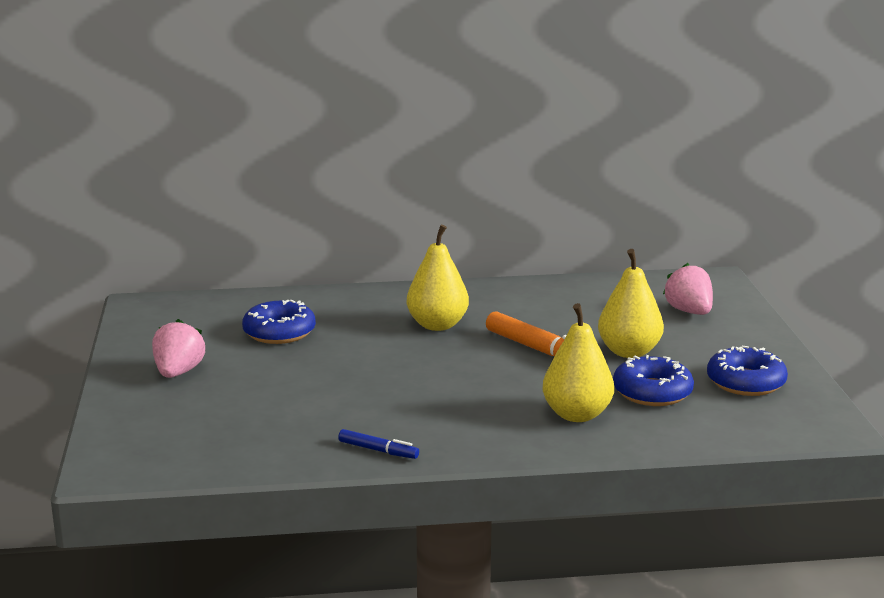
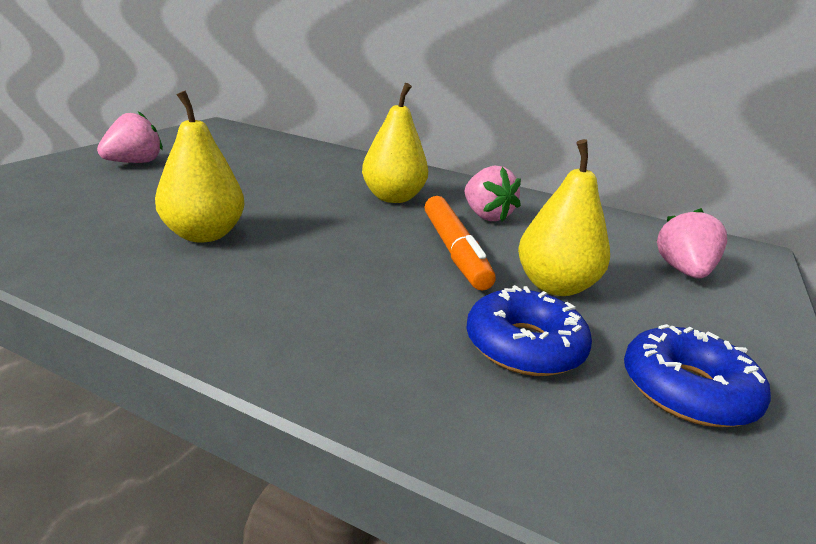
camera: 30 degrees right, 5 degrees up
blue donut [242,300,316,344] -> none
blue marker [338,429,419,459] -> none
yellow pear [543,303,614,422] -> yellow pear moved to [155,91,244,243]
none -> pink strawberry [465,166,521,222]

